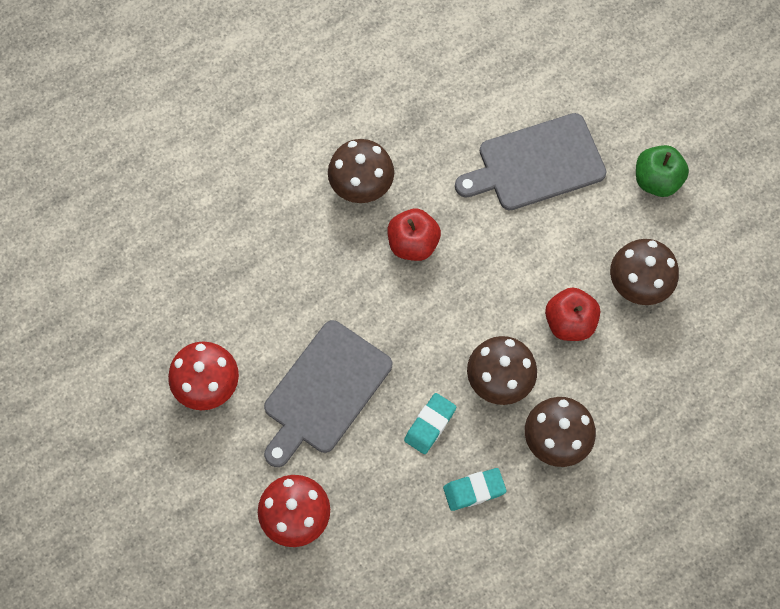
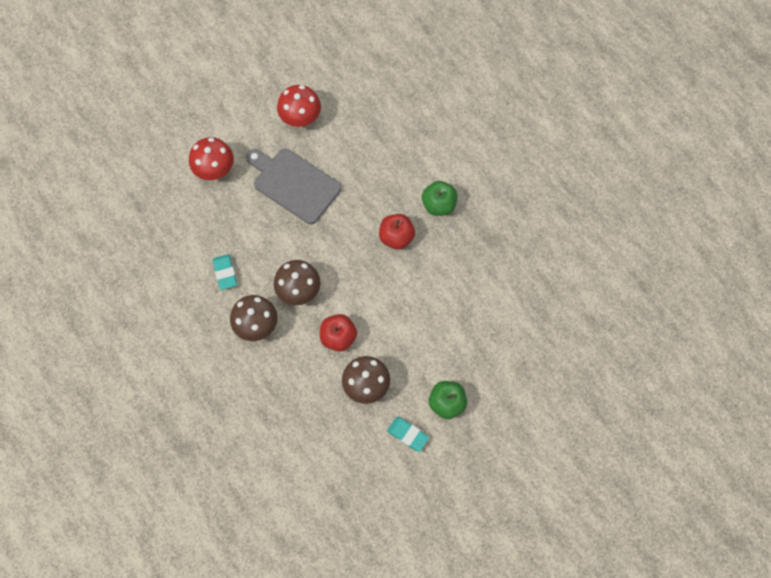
camera: 90 degrees right, 0 degrees up
brown mushroom [328,139,394,203] -> green apple [422,181,458,216]
turquoise eraser [404,393,456,454] -> turquoise eraser moved to [387,417,429,452]
grey cutting board [455,113,607,211] -> none

